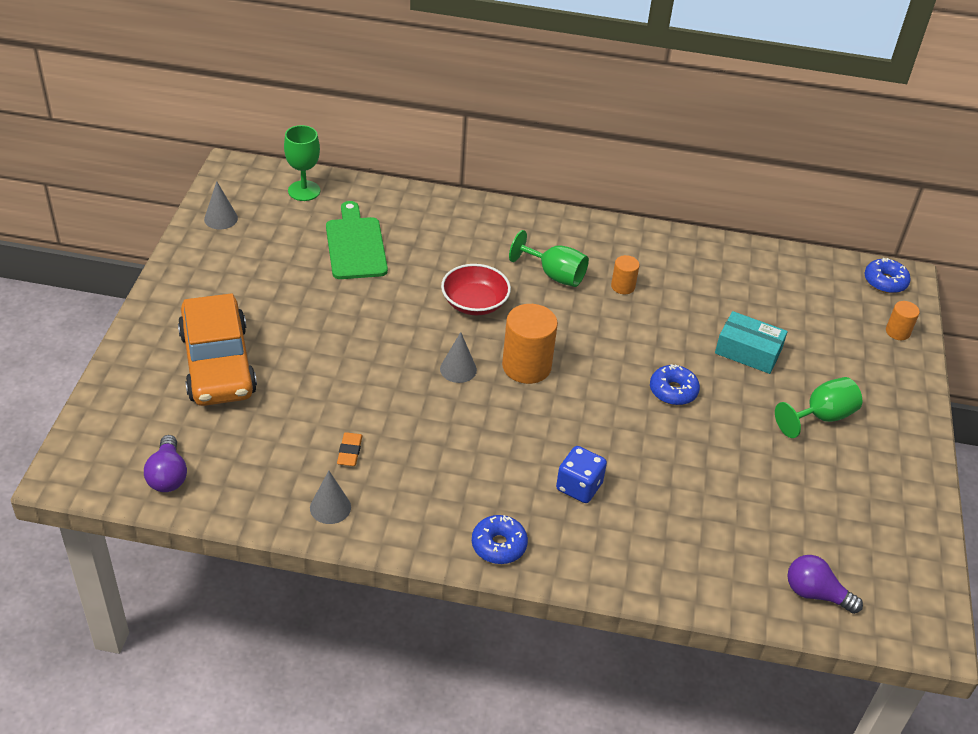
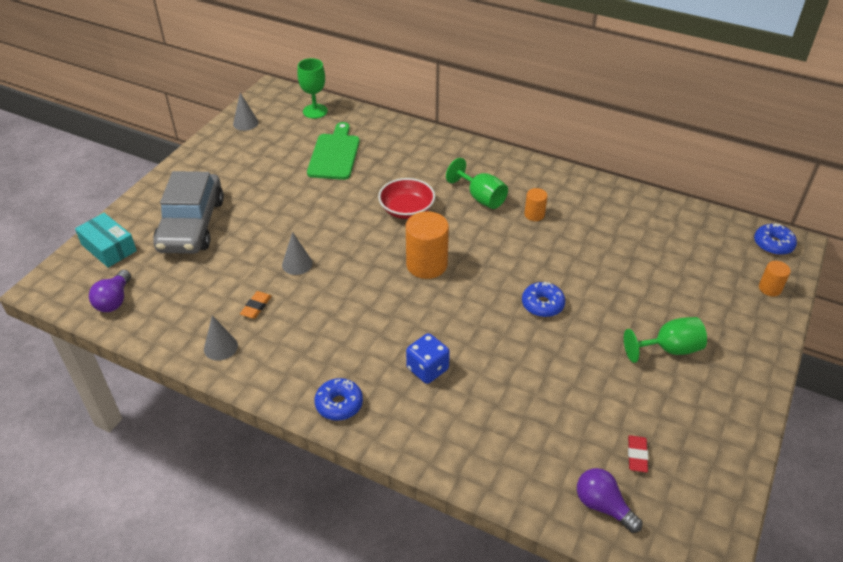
camera: 20 degrees right, 0 degrees up
orange car [178,293,257,406] -> grey car [153,171,224,254]
grey cone [440,332,477,383] -> grey cone moved to [282,232,313,275]
turquoise box [715,311,788,374] -> turquoise box moved to [75,213,137,268]
none -> red eraser [628,435,648,472]

